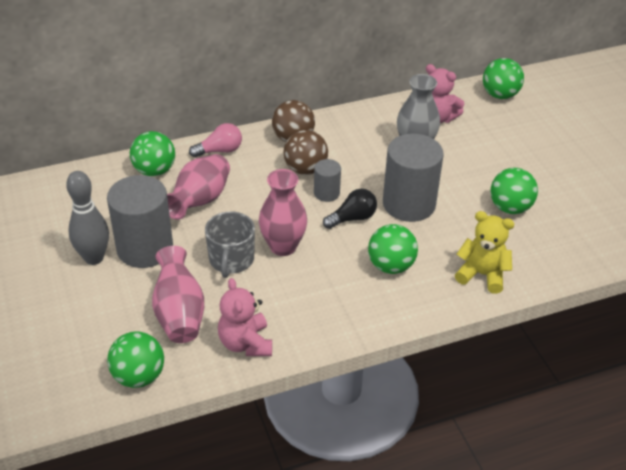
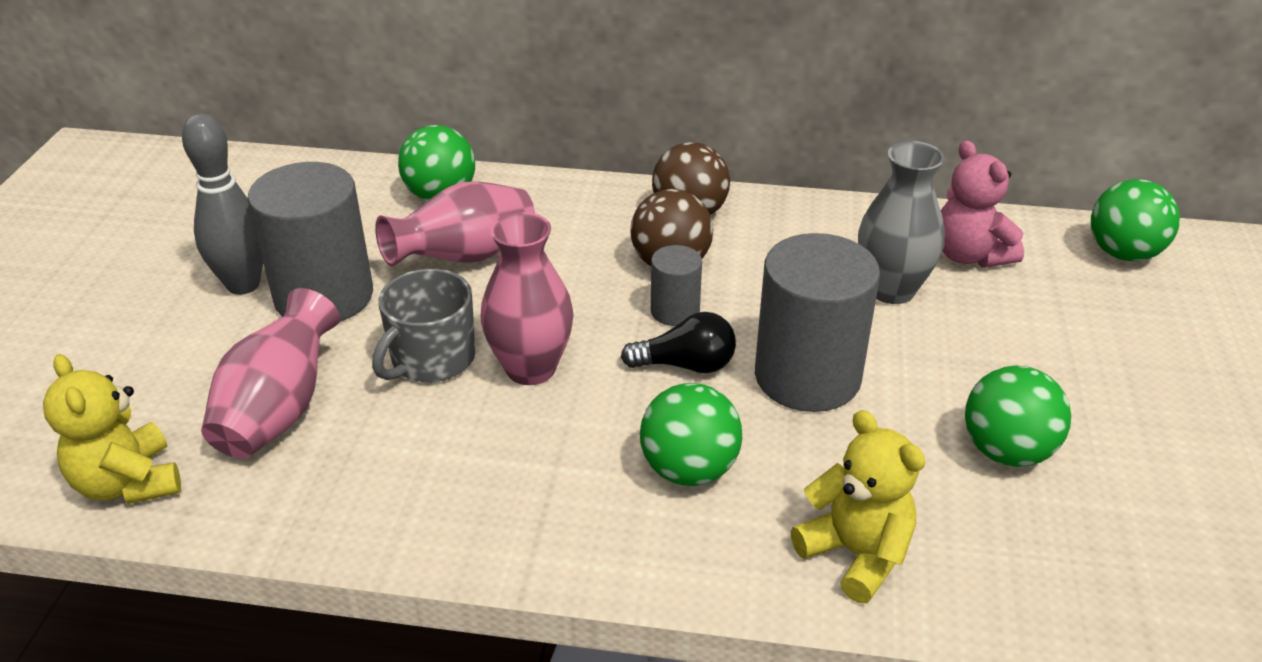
camera: 30 degrees right, 5 degrees down
green ball [107,331,164,388] -> yellow teddy bear [43,354,181,504]
pink light bulb [189,123,242,158] -> none
pink teddy bear [218,278,272,356] -> none

